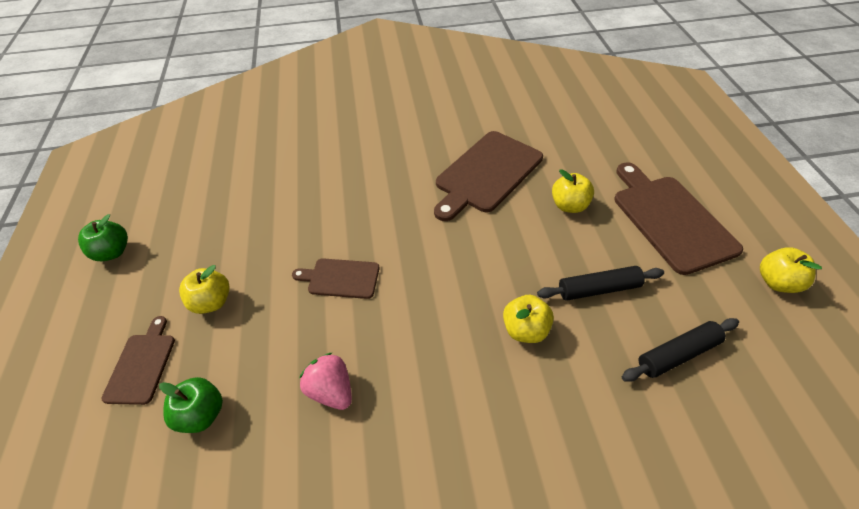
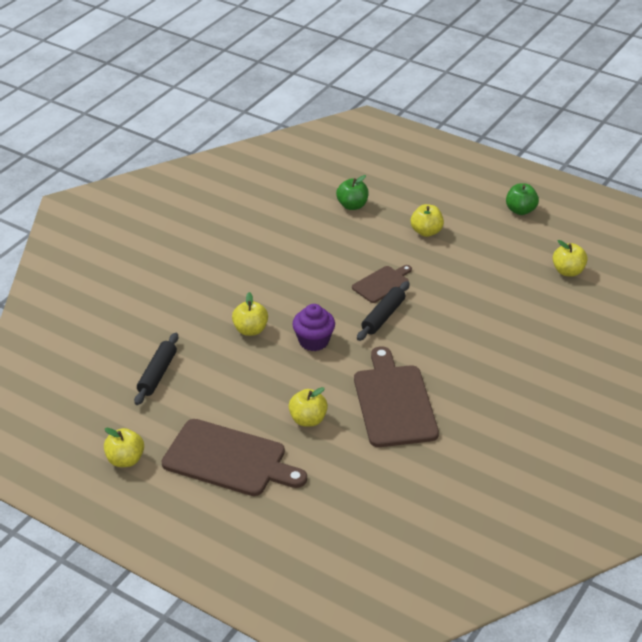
camera: 130 degrees right, 10 degrees down
brown cutting board [101,316,175,405] -> none
pink strawberry [299,353,352,410] -> none
black rolling pin [537,266,664,301] -> black rolling pin moved to [357,281,409,341]
none -> purple cupcake [292,304,335,351]
none -> yellow apple [553,240,588,277]

